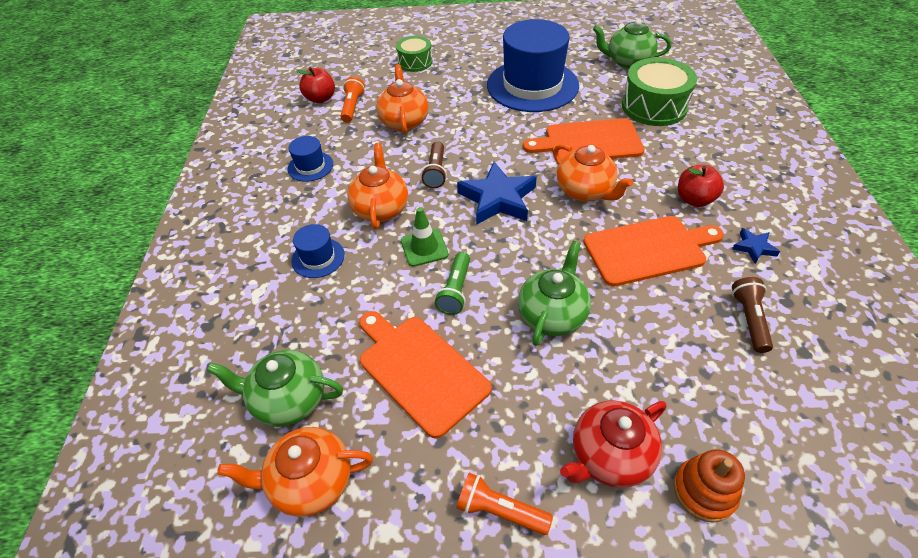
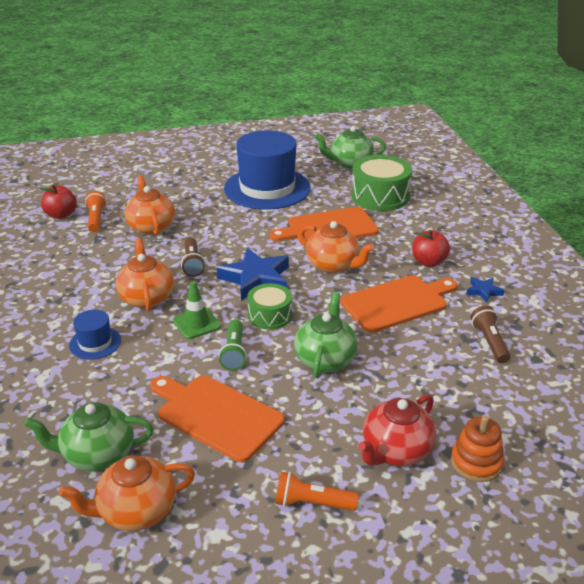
camera: 15 degrees left, 15 degrees down
blue hat [288,136,333,182] -> none
green drum [396,36,432,72] -> green drum moved to [247,283,292,330]

